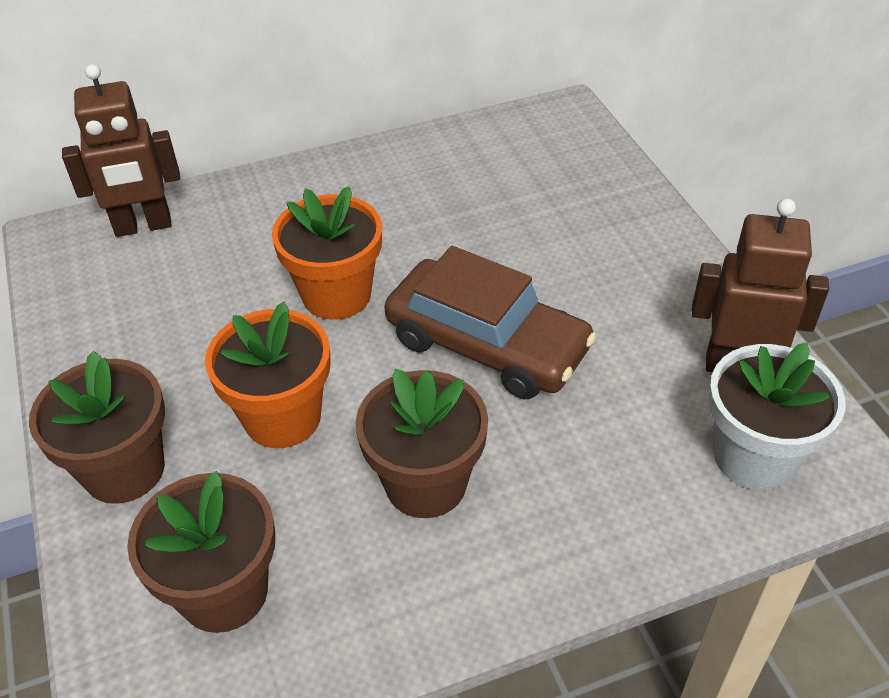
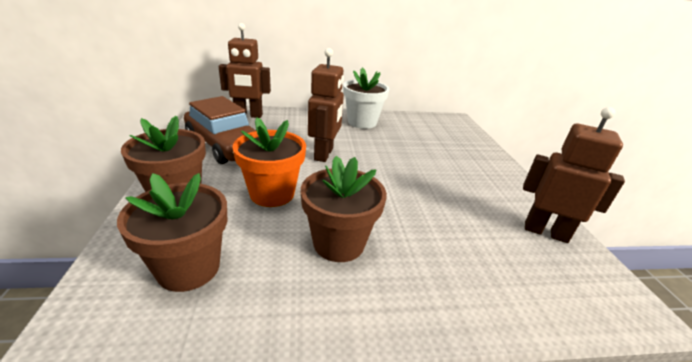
camera: 10 degrees right, 15 degrees down
orange flower pot [272,186,382,320] -> brown robot [308,48,344,162]
brown car [384,246,597,399] -> brown car moved to [184,96,256,164]
white flower pot [708,342,845,490] -> white flower pot moved to [343,67,390,129]

